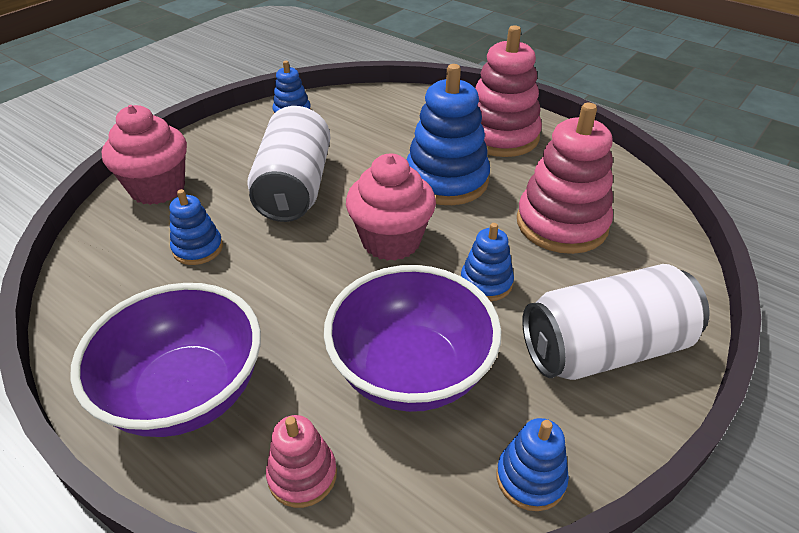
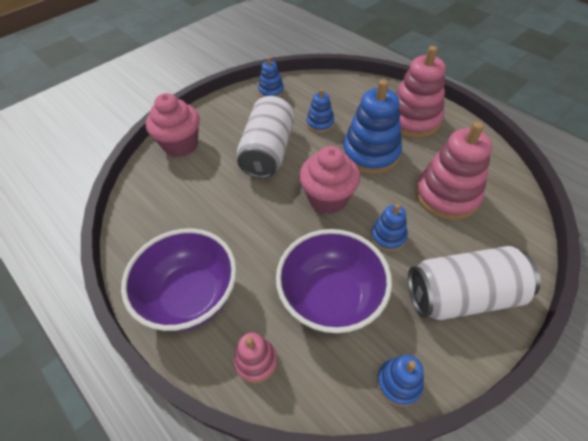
camera: 10 degrees right, 10 degrees up
blue stacking toy [170,189,223,265] -> blue stacking toy moved to [306,89,334,133]

